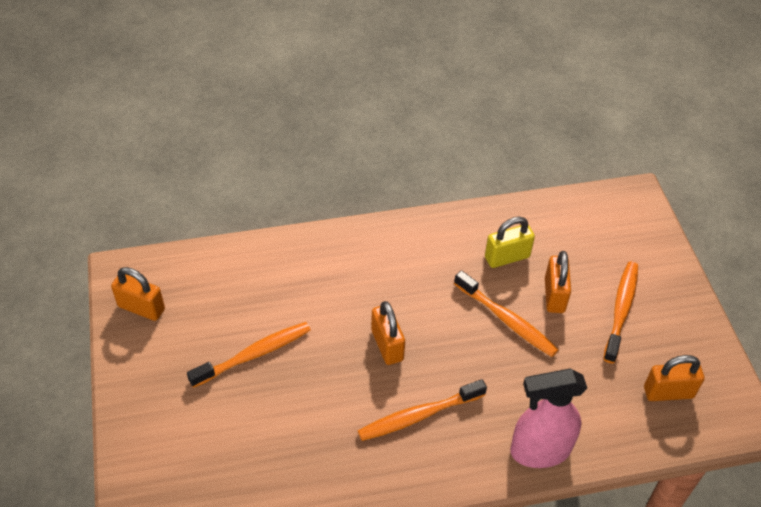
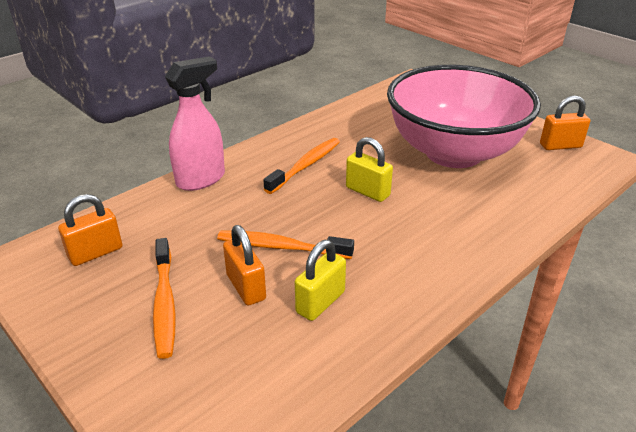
camera: 150 degrees right, 15 degrees down
orange toothbrush [187,322,311,388] -> pink bowl [387,65,541,168]
orange padlock [371,301,405,365] -> yellow padlock [346,137,393,202]

